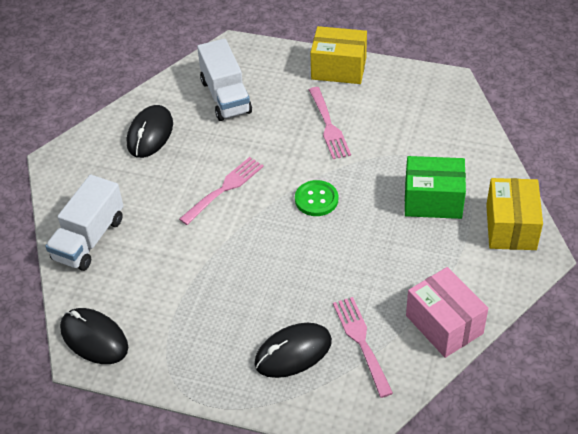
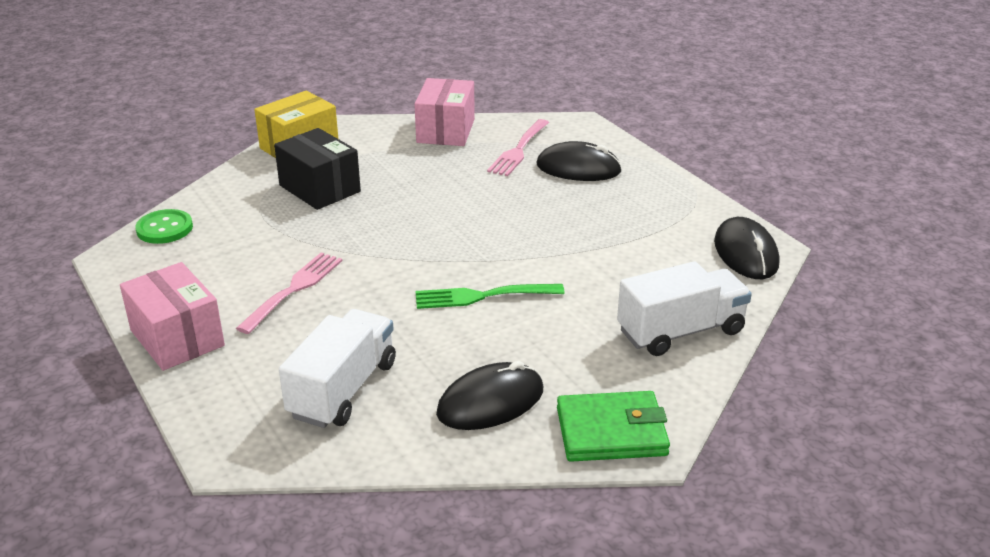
camera: 140 degrees left, 15 degrees down
pink fork [179,157,264,225] -> green fork [415,284,565,309]
green button [295,180,338,216] -> green button moved to [135,209,193,244]
yellow box [310,26,367,84] -> pink box [120,262,225,371]
green box [405,156,466,219] -> black box [274,128,361,210]
none -> green wallet [557,391,670,462]

